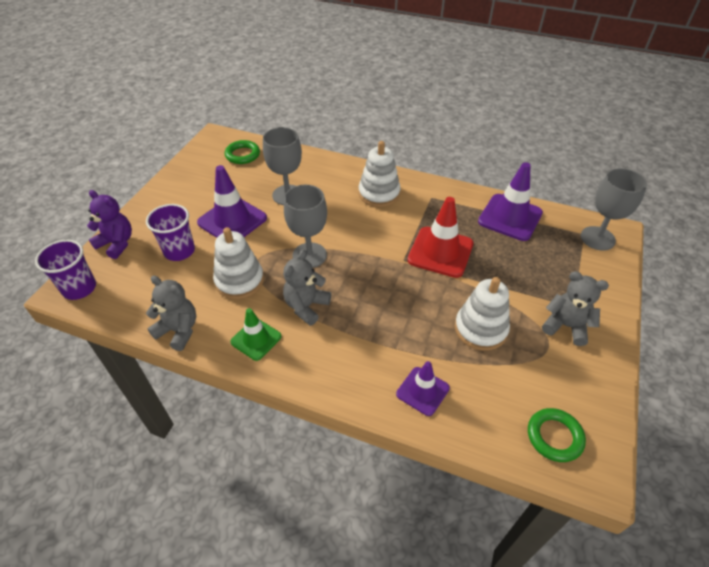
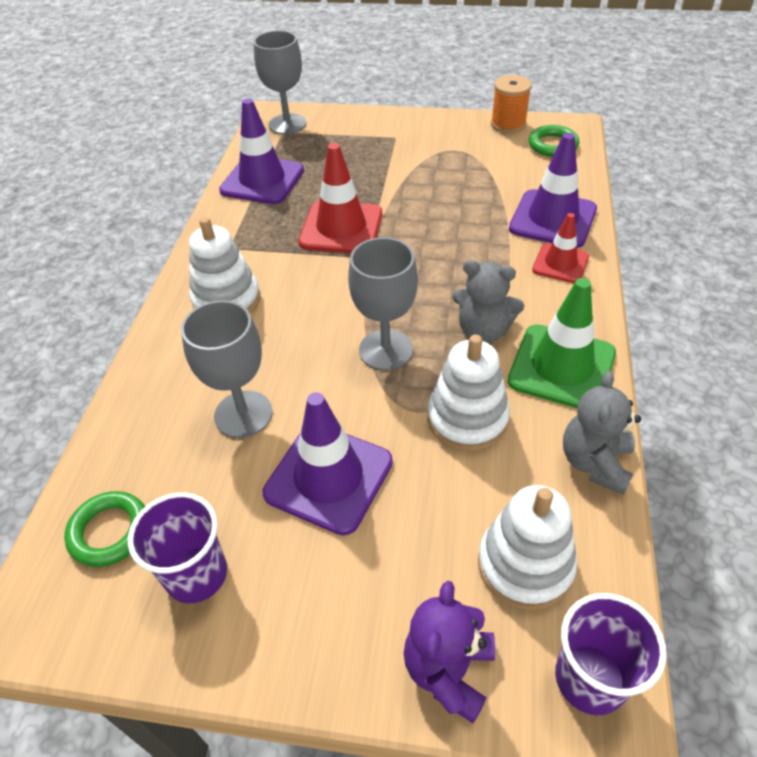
camera: 100 degrees left, 0 degrees up
purple cup [146,204,195,261] -> purple cup moved to [128,492,227,603]
green traffic cone [230,308,281,361] -> green traffic cone [508,278,616,408], size x1.66
purple traffic cone [396,361,450,416] -> purple traffic cone [509,133,597,248], size x1.66
white stacking toy [455,277,510,351] -> white stacking toy moved to [478,485,577,610]
grey teddy bear [542,271,609,346] -> none
none -> orange spool [491,75,532,133]
none -> red traffic cone [532,213,589,283]

